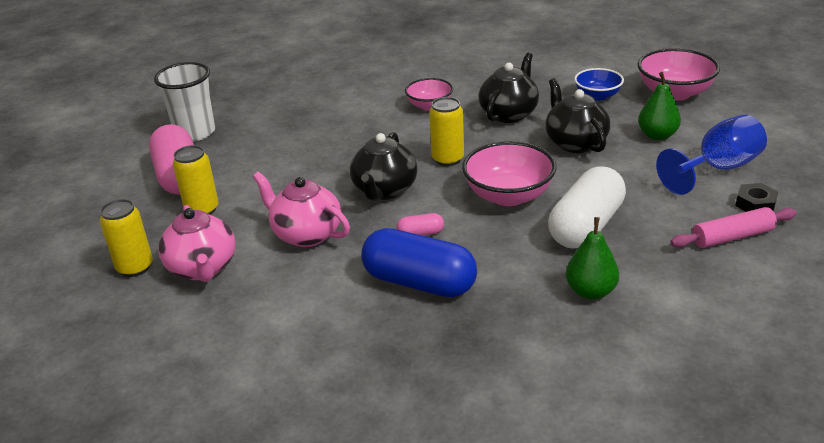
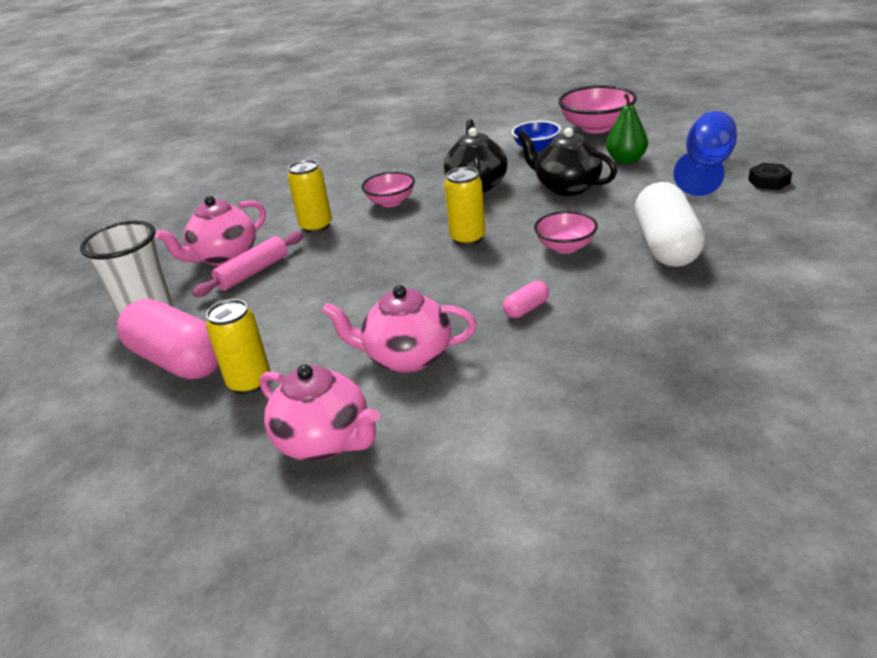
camera: 30 degrees left, 0 degrees up
yellow can [100,199,153,277] -> yellow can moved to [287,160,332,233]
black teapot [350,132,417,201] -> none
blue capsule [361,228,477,298] -> none
pink bowl [462,141,557,206] -> pink bowl [534,211,598,254], size x0.62
green pear [566,217,619,300] -> none
pink rolling pin [670,207,797,248] -> pink rolling pin moved to [192,232,303,297]
none -> pink teapot [155,196,266,266]

